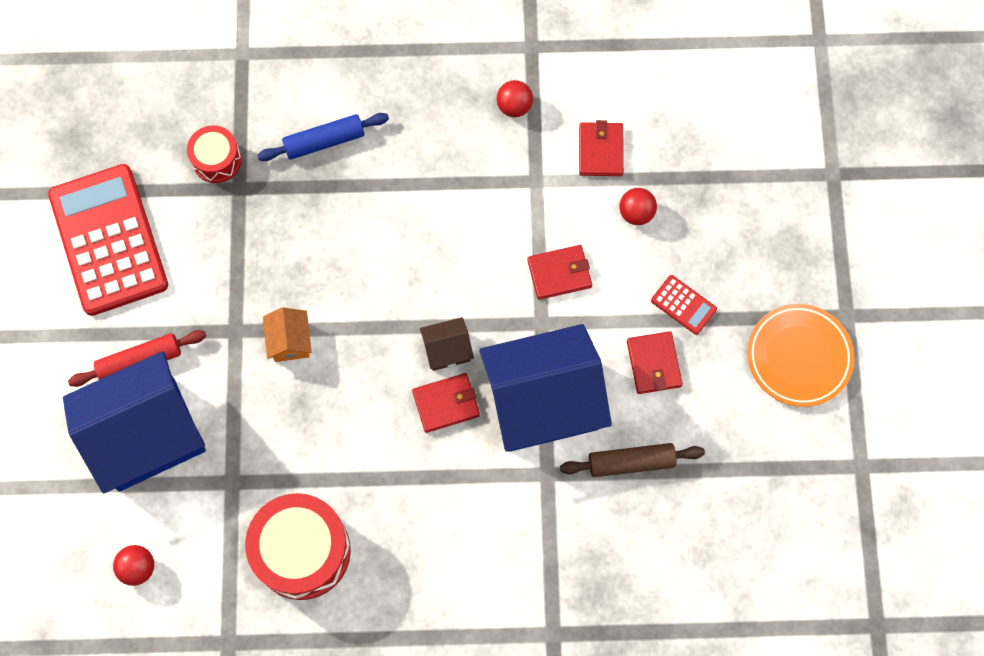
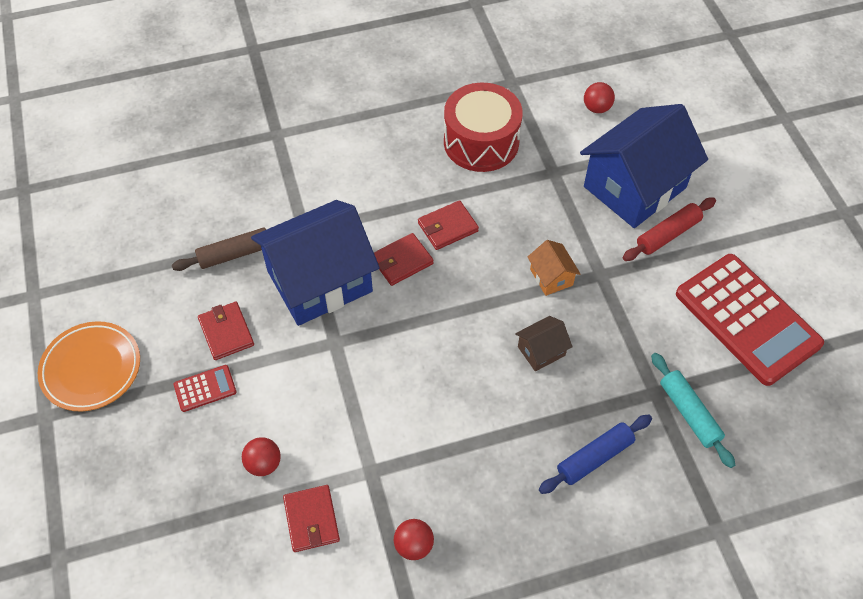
camera: 165 degrees right, 15 degrees down
red drum [187,125,242,183] -> turquoise rolling pin [651,353,735,468]
brown house [420,317,474,371] -> brown house moved to [515,316,573,371]
red wallet [527,245,592,300] -> red wallet moved to [418,200,479,250]
red calculator [651,275,717,335] -> red calculator turned 135 degrees clockwise [174,365,236,412]

